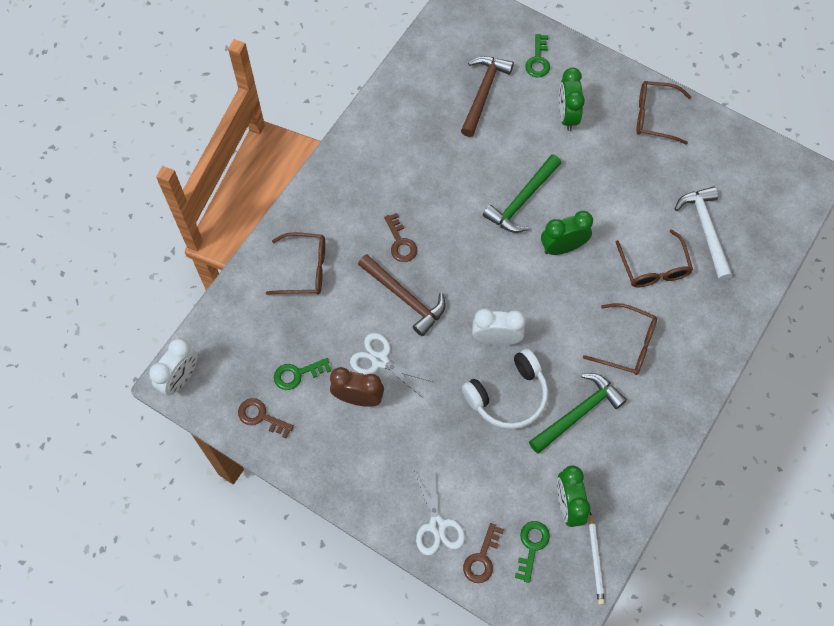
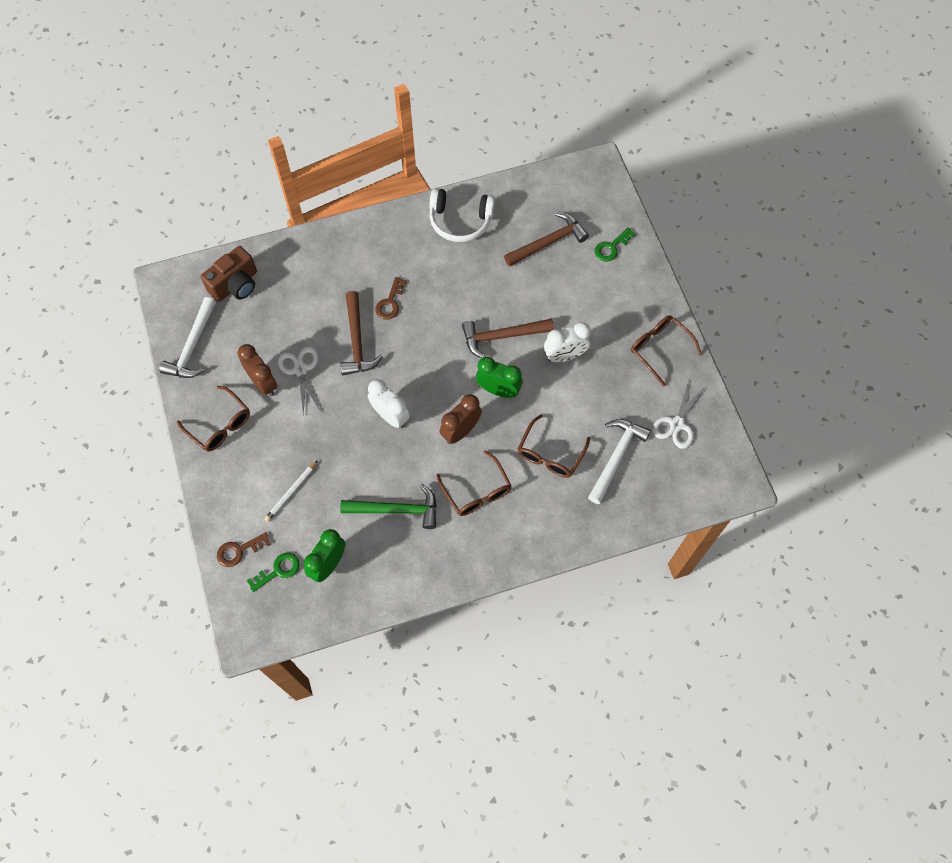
camera: 40 degrees right, 0 degrees up
white clock [149,338,197,395] -> white clock moved to [544,322,591,362]
brown key [238,398,294,438] -> white hammer [159,297,216,378]
brown glasses [266,232,325,295] -> brown glasses moved to [177,386,250,451]
green key [274,358,331,390] -> none
white scissors [414,468,465,555] -> white scissors moved to [653,380,705,449]
white headphones [462,349,548,430] -> white headphones moved to [429,188,495,242]
green hammer [483,154,561,233] -> brown hammer [462,319,554,358]
green clock [559,68,585,131] -> none
white pencil [589,512,605,605] -> white pencil moved to [264,460,318,522]
none -> brown camera [201,246,257,302]
none -> brown clock [440,394,482,444]

